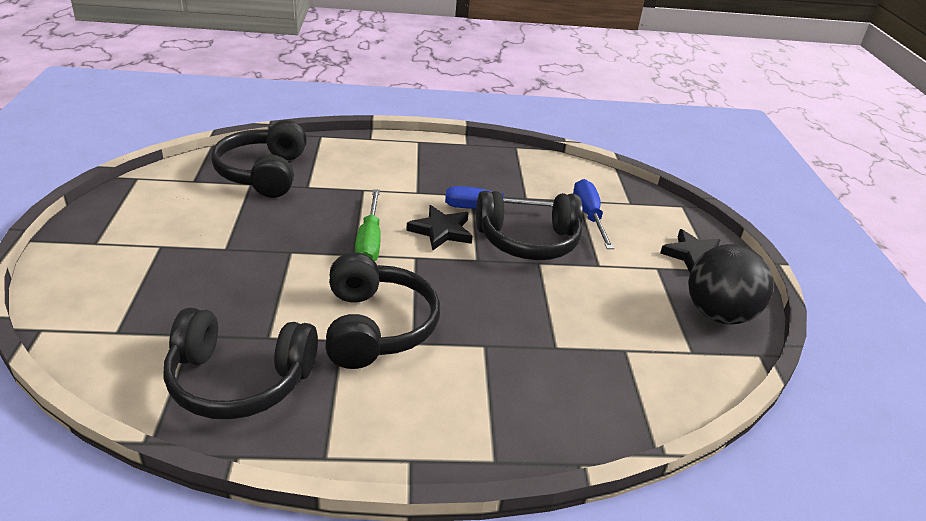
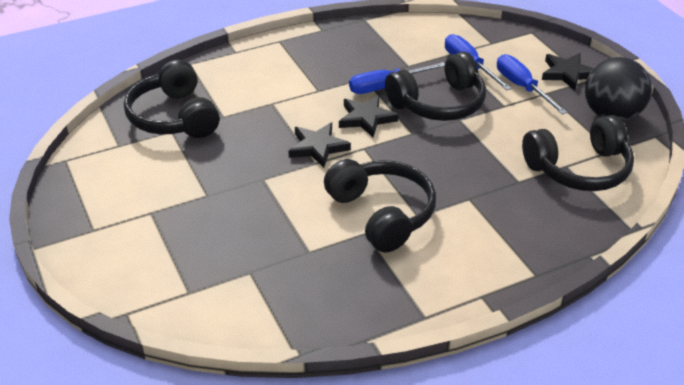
camera: 20 degrees left, 5 degrees up
black headphones [164,308,318,420] -> black headphones moved to [522,115,634,191]
green screwdriver [355,189,381,261] -> black star [288,122,351,168]
none -> blue screwdriver [497,54,568,115]

